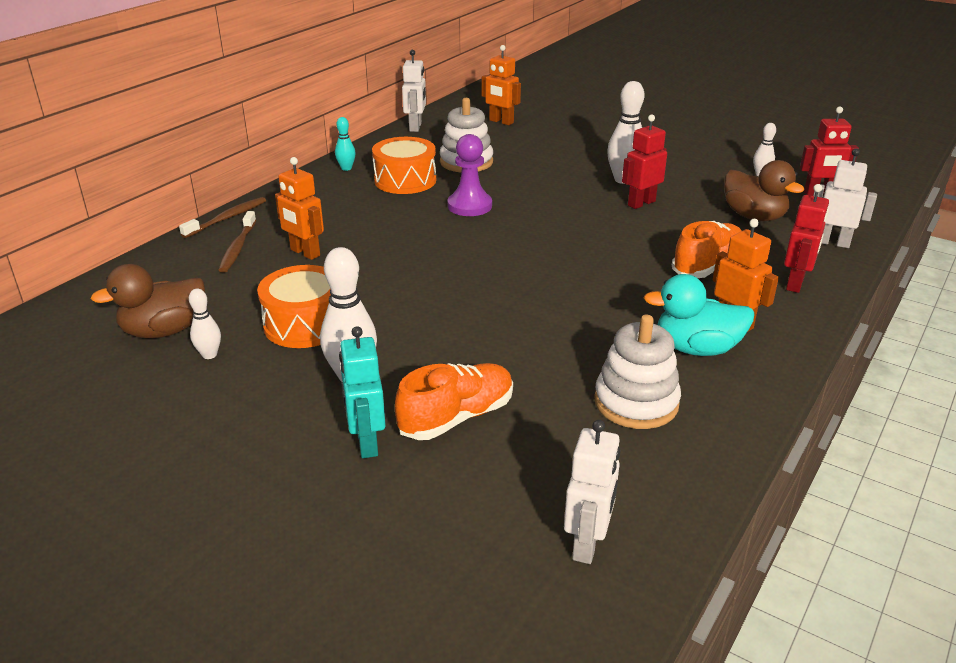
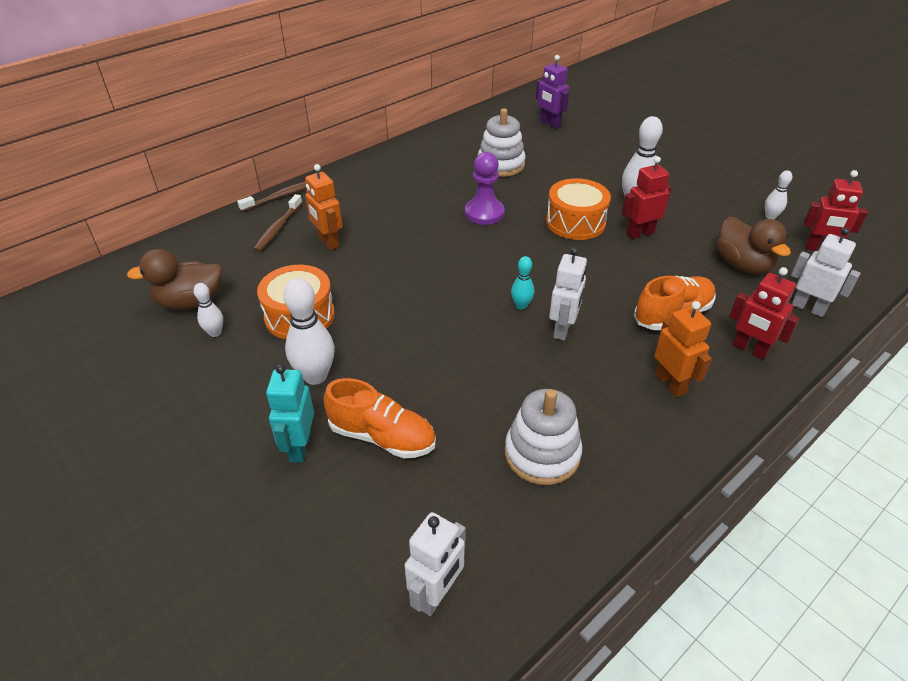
camera: 15 degrees right, 10 degrees up
turquoise bowling pin [335,117,355,171] -> turquoise bowling pin moved to [511,256,534,310]
orange drum [372,137,436,194] -> orange drum moved to [546,178,611,240]
orange shoe [395,363,513,440] -> orange shoe turned 45 degrees clockwise [323,378,436,458]
white robot [402,50,426,132] -> white robot moved to [549,248,587,340]
orange robot [482,45,521,125] -> purple robot [536,55,569,129]
turquoise duck [644,274,755,356] -> none
red robot [784,184,829,293] -> red robot turned 90 degrees clockwise [729,267,800,360]

